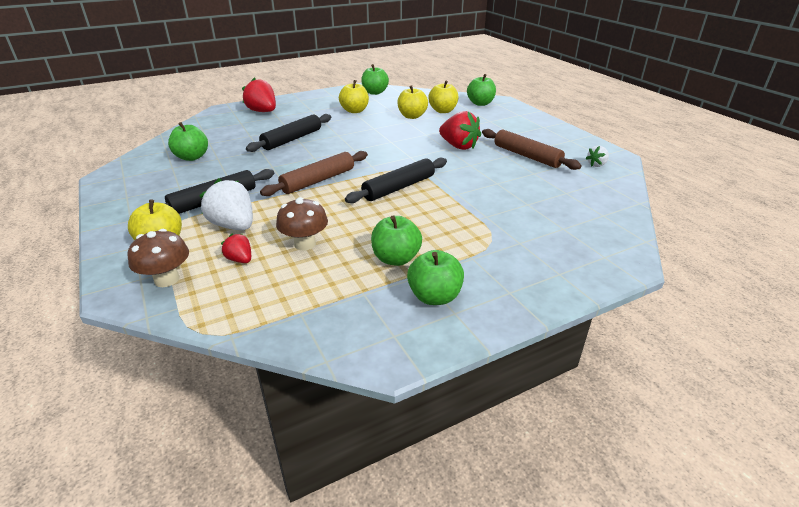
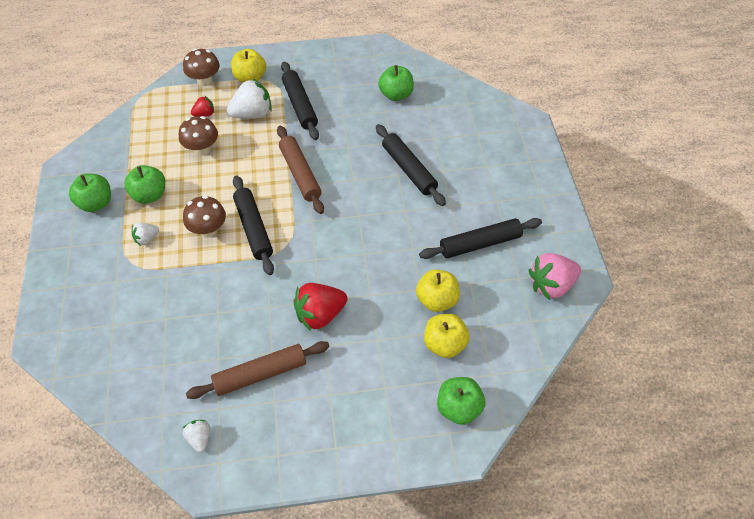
camera: 110 degrees right, 20 degrees up
red strawberry [242,78,276,112] -> none
yellow apple [339,80,369,113] -> black rolling pin [419,218,542,259]
green apple [361,64,389,95] -> pink strawberry [529,253,581,300]
none -> white strawberry [132,223,159,246]
none -> brown mushroom [183,195,226,237]

